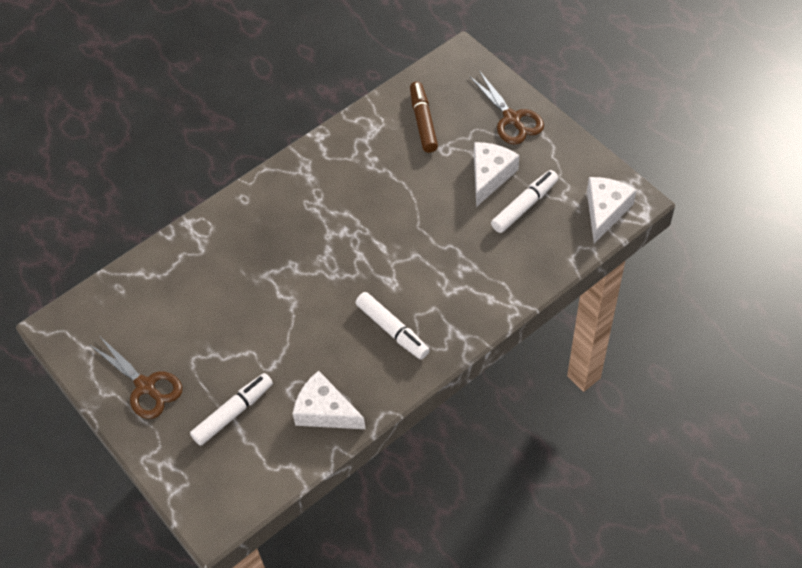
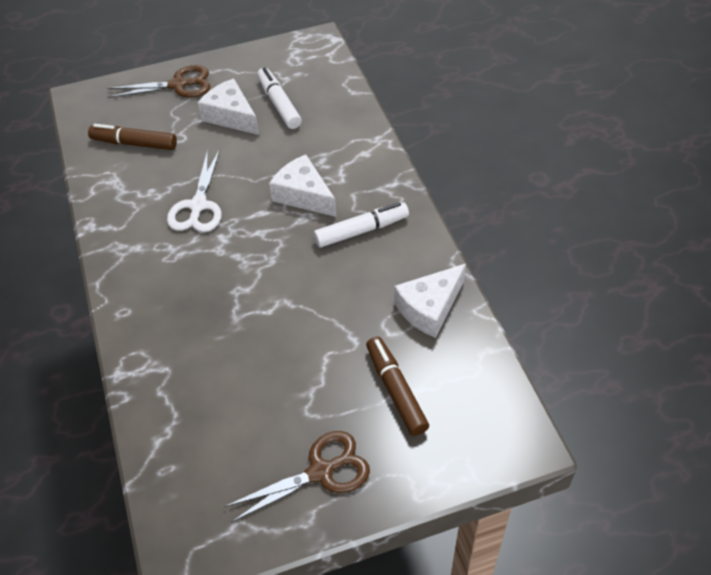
camera: 70 degrees left, 5 degrees down
white marker [190,373,273,446] -> brown marker [366,336,429,436]
white cheese [587,177,637,243] -> white cheese moved to [269,155,337,217]
none -> white scissors [167,149,222,232]

